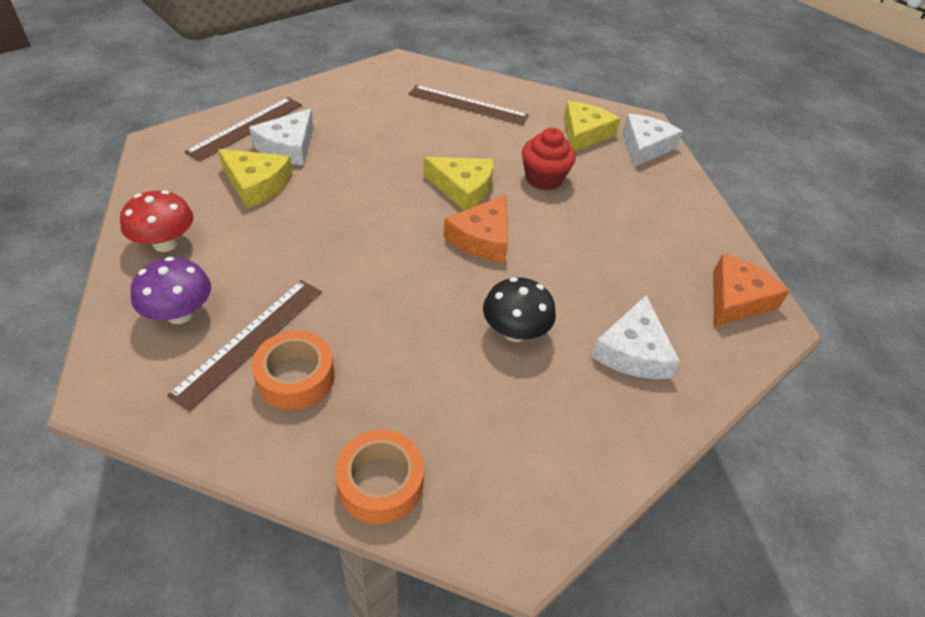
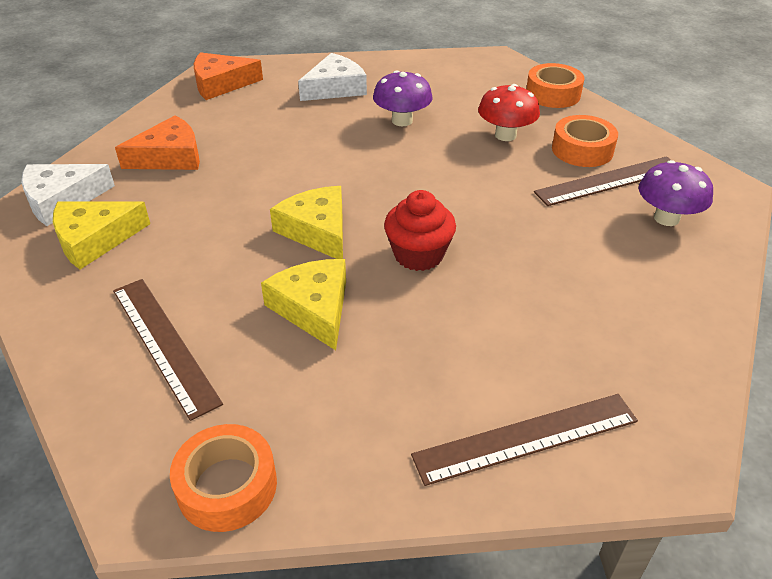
camera: 140 degrees left, 5 degrees down
red mushroom [120,190,193,252] -> red mushroom moved to [478,84,540,141]
yellow cheese [218,149,293,208] -> yellow cheese moved to [261,259,346,350]
white cheese [249,109,313,165] -> none
orange cheese [444,195,508,263] -> orange cheese moved to [115,115,200,170]
black mushroom [483,277,556,342] -> purple mushroom [373,70,433,126]
red cupcake [522,127,576,190] -> red cupcake moved to [384,190,456,271]
none -> orange tape [170,424,277,532]

